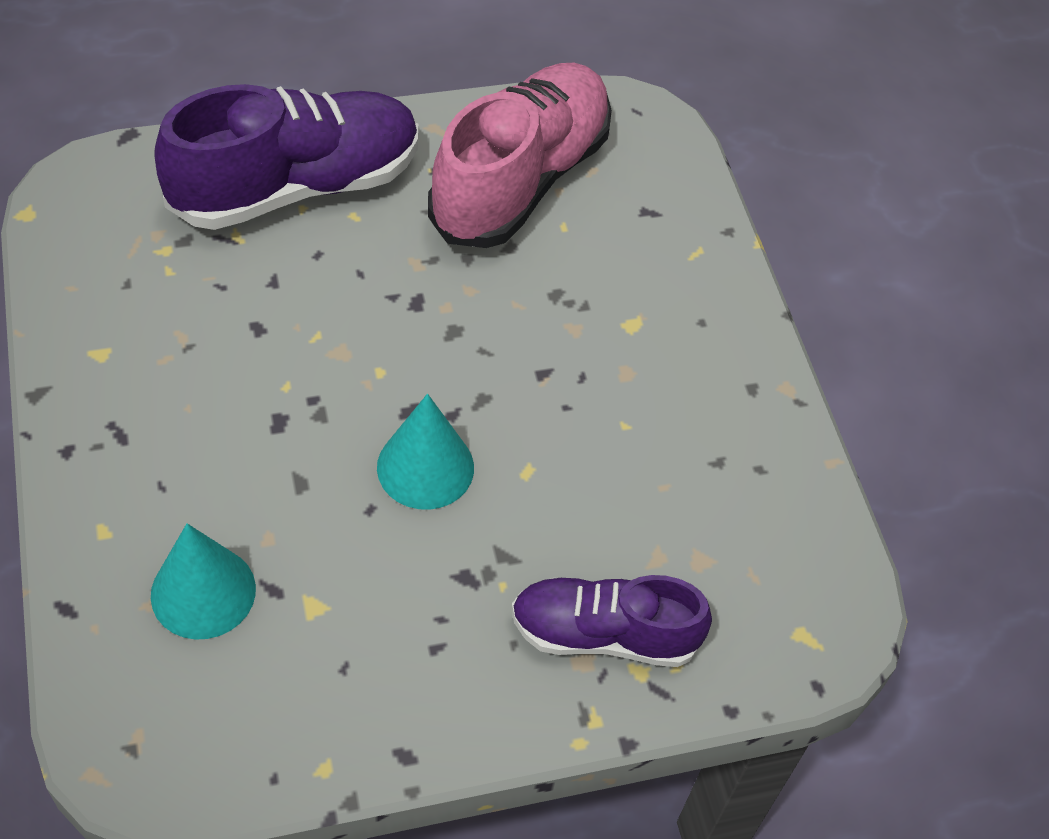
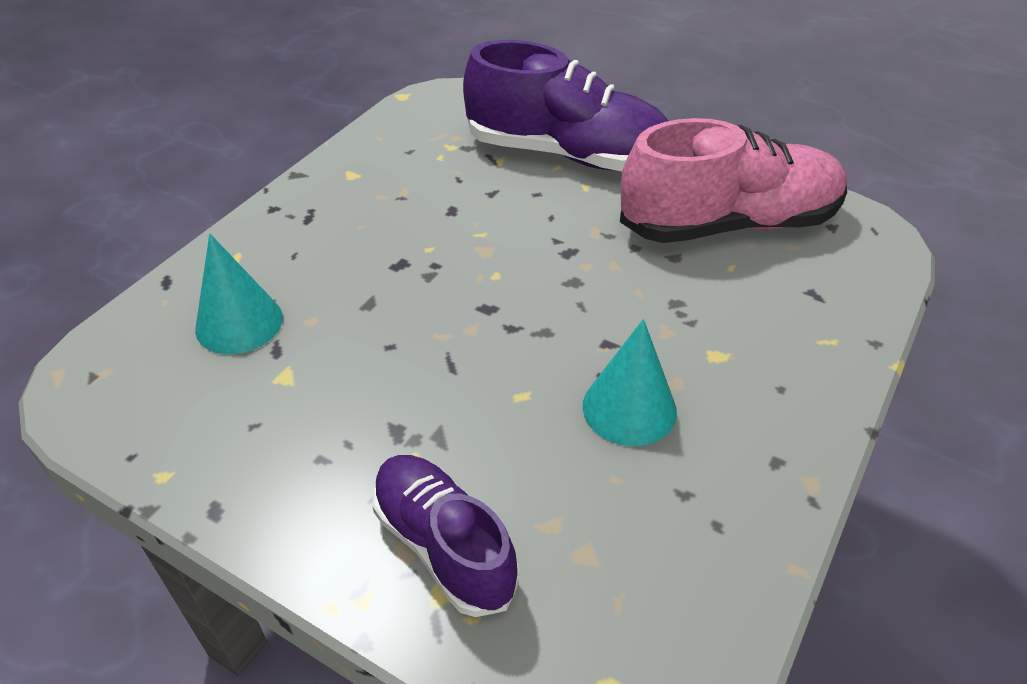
camera: 50 degrees right, 10 degrees down
turquoise cone [377,394,474,510] -> turquoise cone moved to [583,319,677,446]

